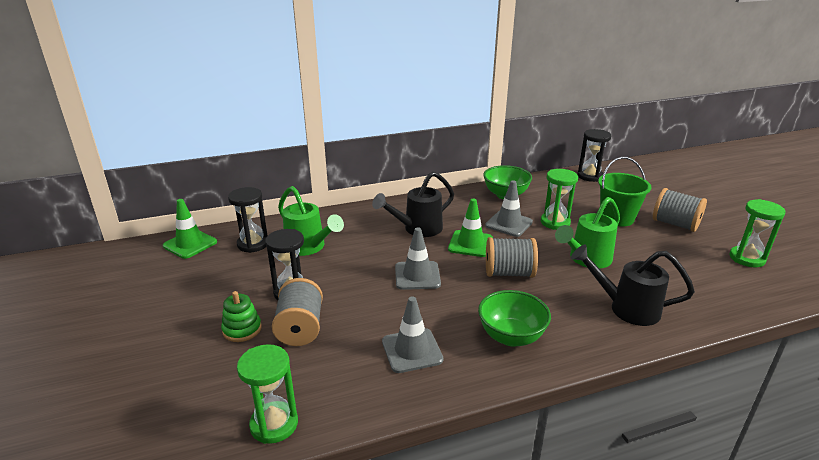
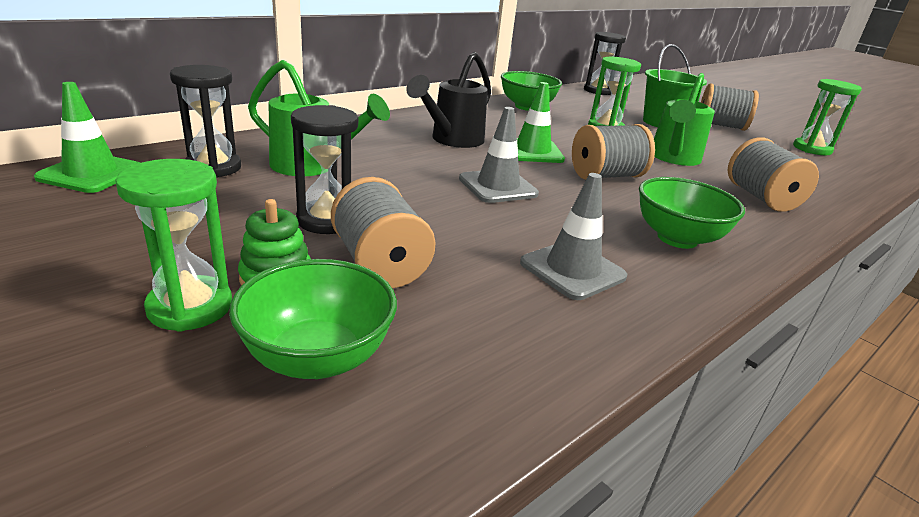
camera: 25 degrees left, 0 degrees up
green hourglass [237,344,298,444] -> green hourglass moved to [115,159,232,332]
grey traffic cone [485,180,533,237] -> none
black watering can [571,245,695,326] -> grey spool [728,137,819,212]
none -> green bowl [229,259,397,379]

